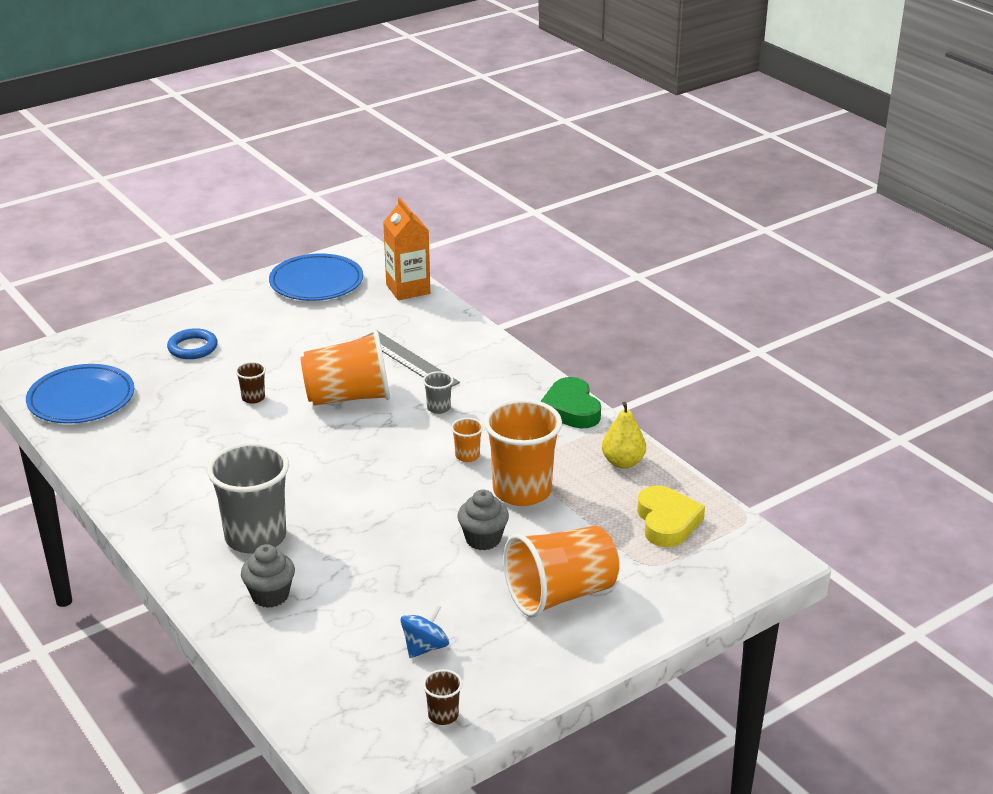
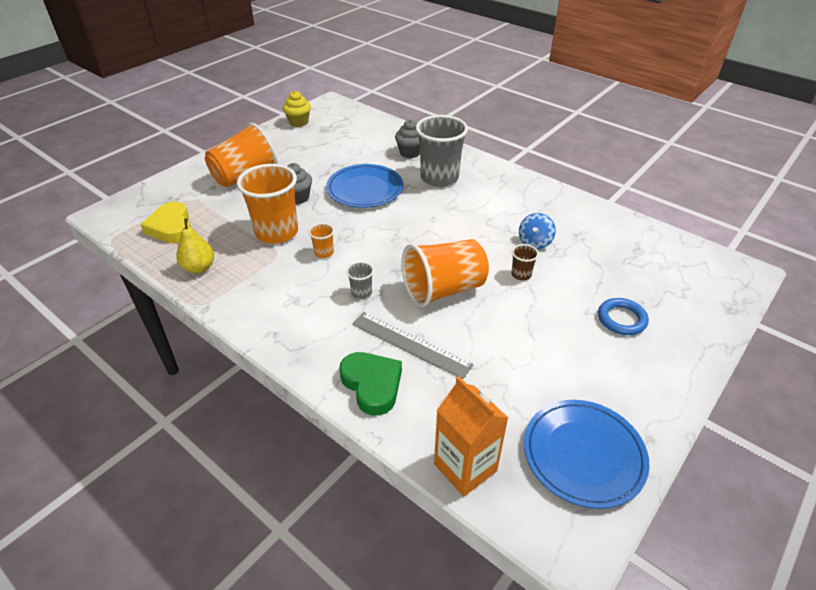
camera: 165 degrees right, 10 degrees up
blue plate [26,364,134,424] -> blue plate moved to [326,164,403,208]
blue spinning top [400,605,449,658] -> blue spinning top moved to [519,213,556,249]
brown cup [423,669,462,725] -> yellow cupcake [283,91,311,127]
green heart [540,377,601,428] -> green heart moved to [339,352,402,416]

